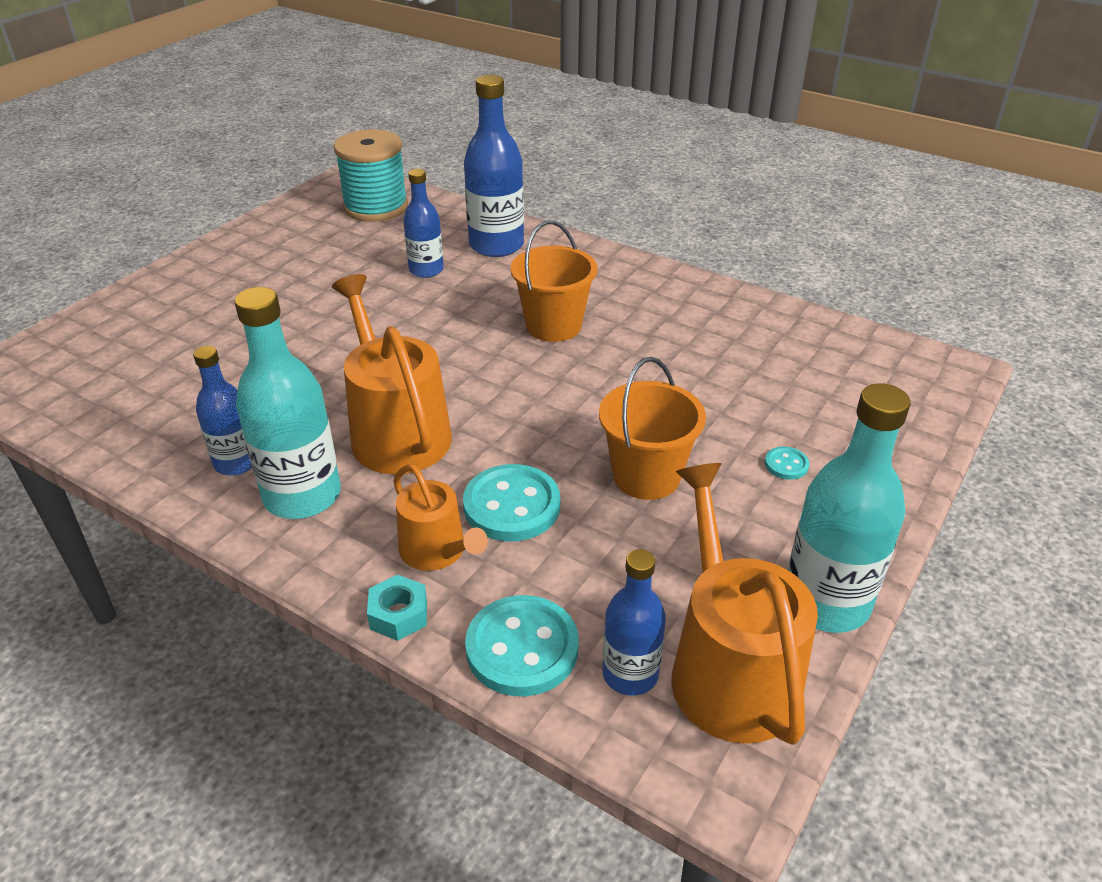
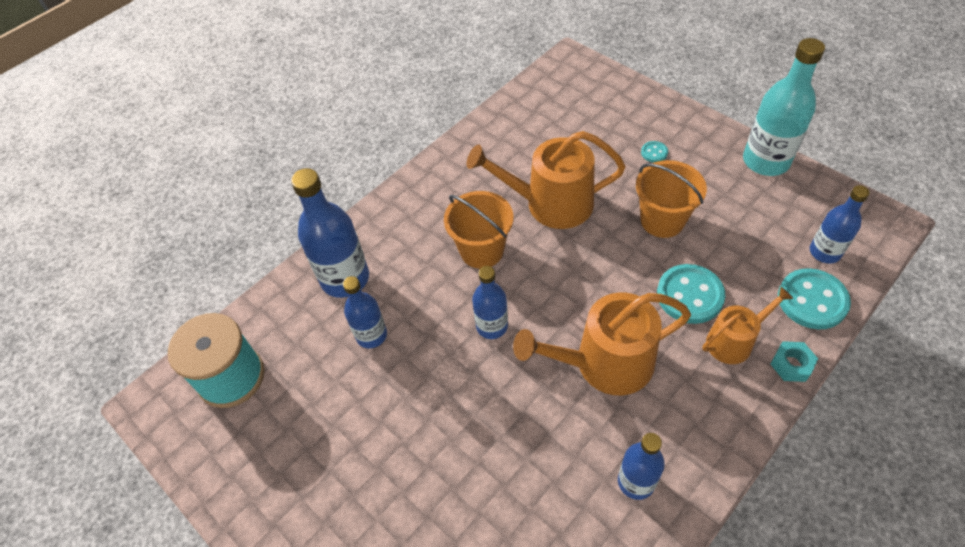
camera: 75 degrees left, 15 degrees up
turquoise bottle [234,287,341,519] -> none
orange watering can [671,463,818,745] -> orange watering can moved to [467,131,626,229]
none -> blue bottle [472,266,508,339]

